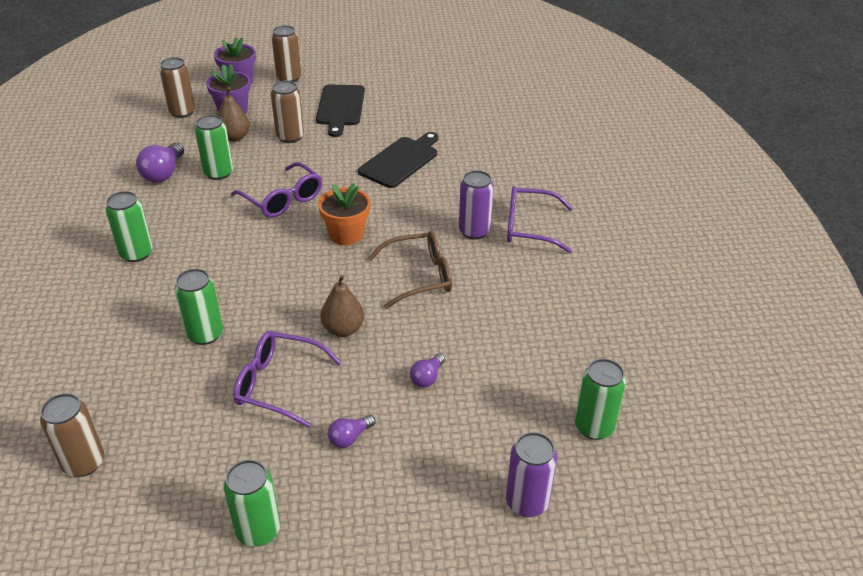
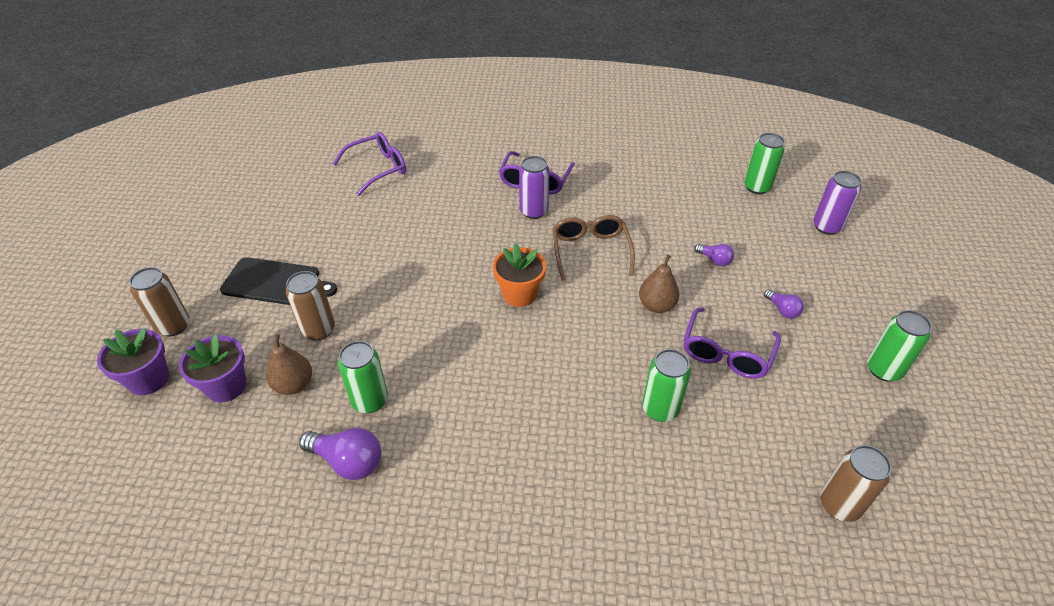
camera: 80 degrees left, 5 degrees up
green can [106,191,153,262] -> none
brown can [159,57,195,118] -> none
purple glasses [231,162,322,218] -> purple glasses moved to [333,132,406,196]
black cutting board [358,132,438,188] -> none

